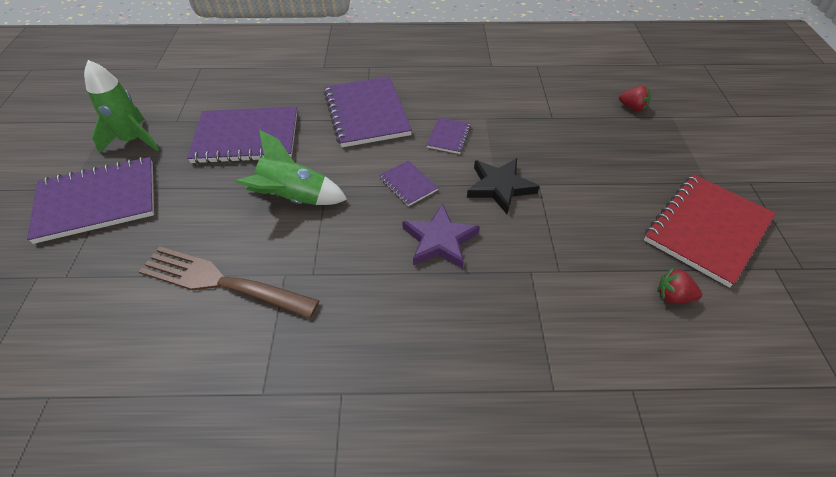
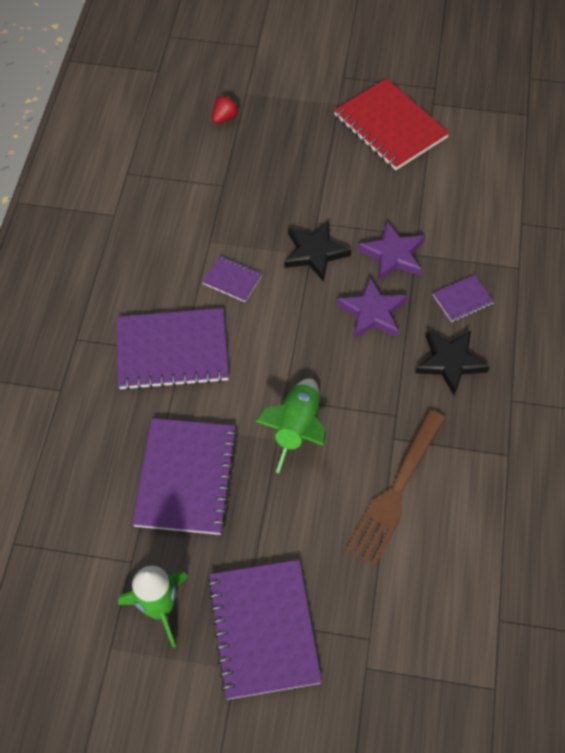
camera: 80 degrees left, 10 degrees up
purple notebook [379,160,438,206] -> purple notebook moved to [433,275,494,322]
red strawberry [657,268,702,304] -> none
none -> purple star [358,221,425,281]
none -> black star [415,331,490,395]

